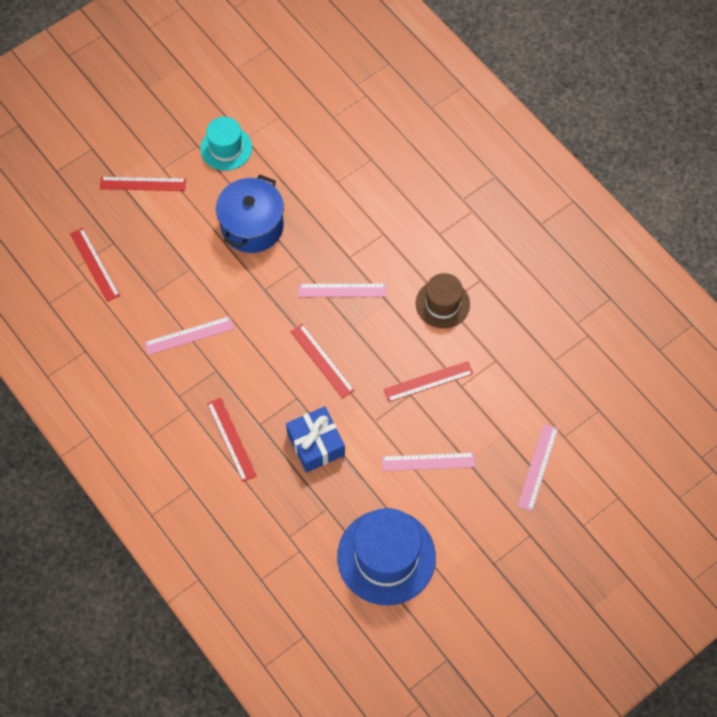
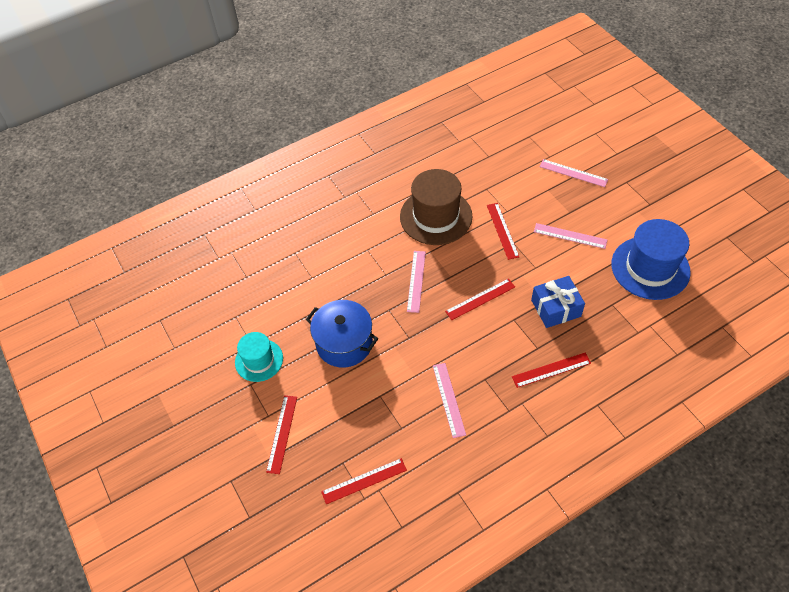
camera: 80 degrees left, 10 degrees down
pink ruler [382,452,475,471] -> pink ruler turned 75 degrees counterclockwise [534,223,607,249]
brown hat [416,273,470,329] -> brown hat [400,169,473,245], size x1.68

